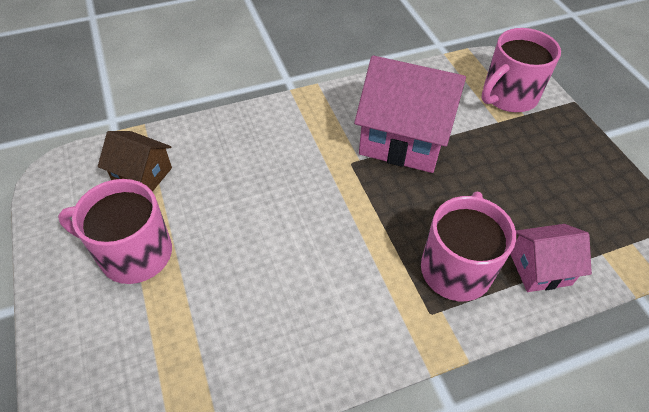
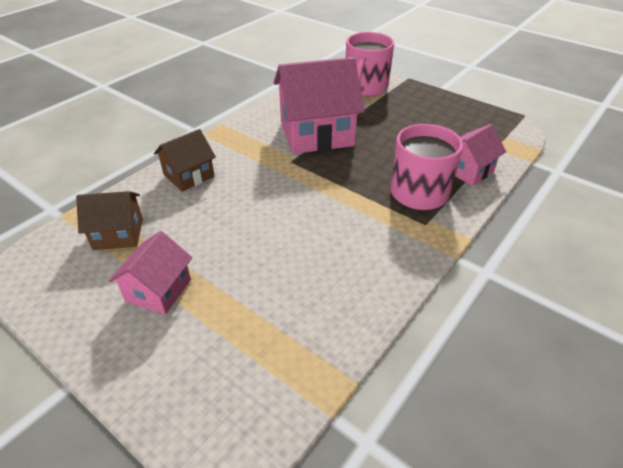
camera: 30 degrees left, 10 degrees down
pink mug [58,179,172,284] -> pink house [109,231,192,314]
none -> brown house [154,129,216,192]

